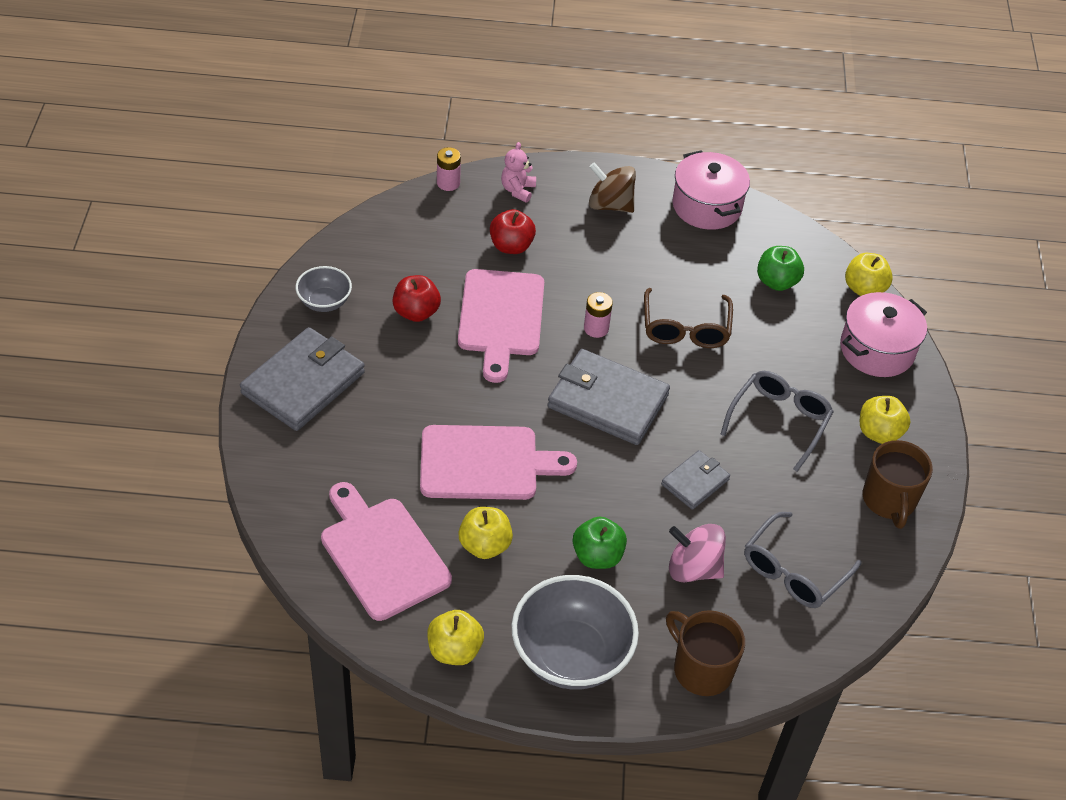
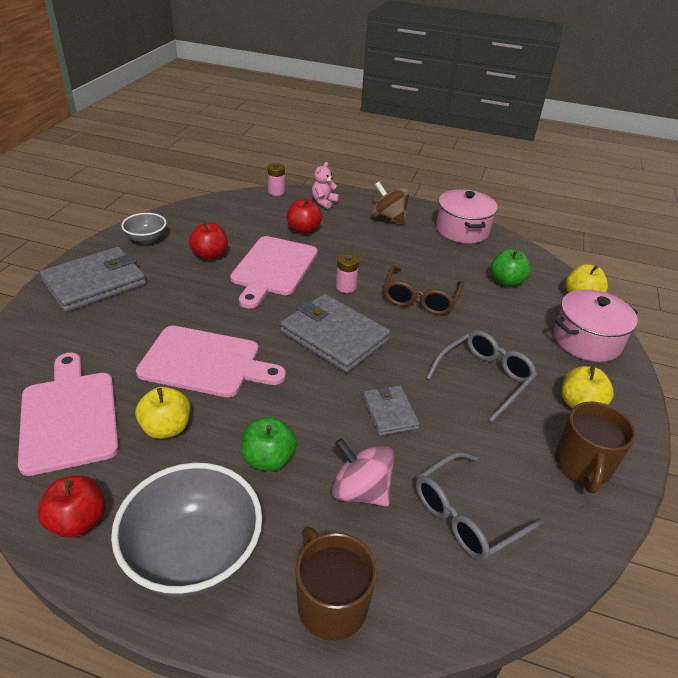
camera: 15 degrees right, 10 degrees down
yellow apple [427,610,484,665] -> red apple [37,475,105,538]
grey wallet [661,450,730,510] -> grey wallet turned 75 degrees counterclockwise [363,385,420,436]

